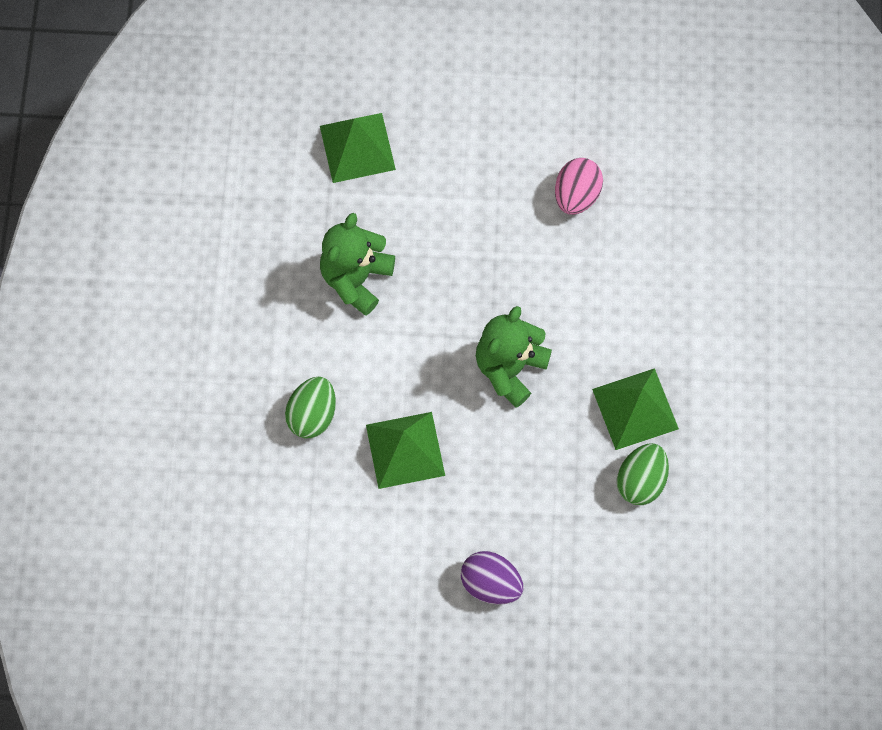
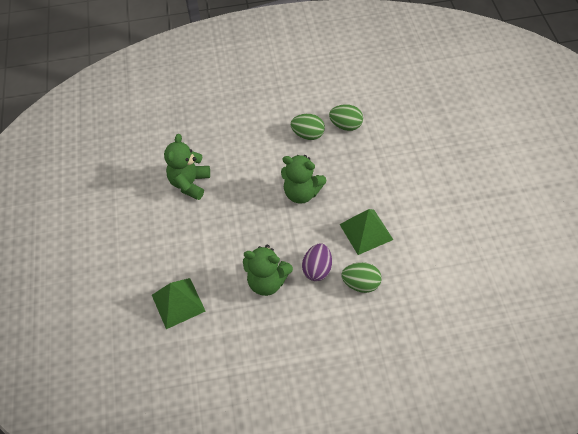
camera: 100 degrees left, 15 degrees down
purple egg [461,551,523,605] -> purple egg moved to [302,243,332,281]
pink egg [555,158,603,215] -> green teddy bear [164,134,210,200]
green pyramid [592,368,679,450] -> green egg [291,114,325,140]

